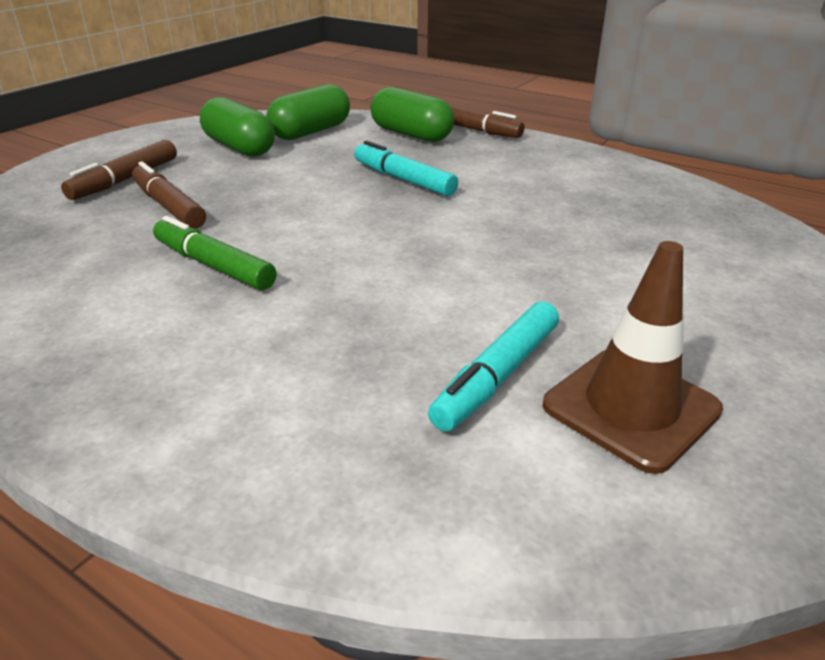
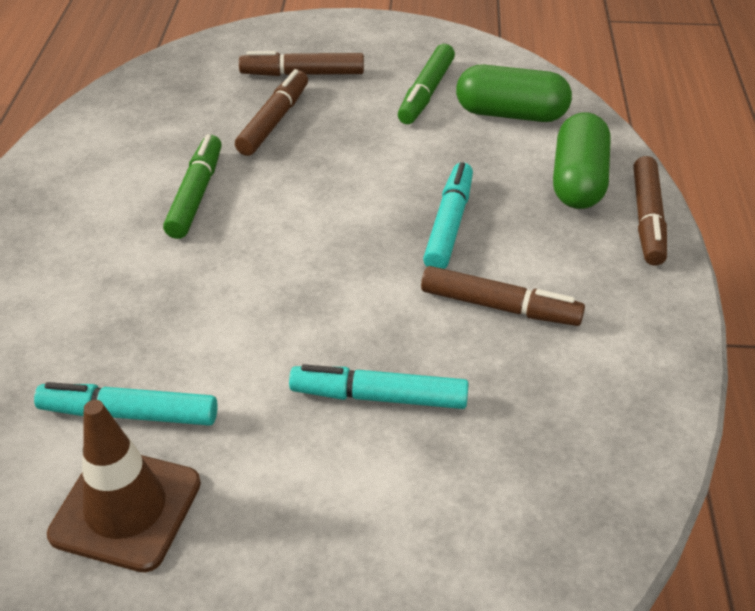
camera: 60 degrees right, 10 degrees up
green capsule [200,97,275,157] -> green marker [398,44,455,124]
none -> turquoise marker [289,364,469,409]
none -> brown marker [421,266,585,326]

